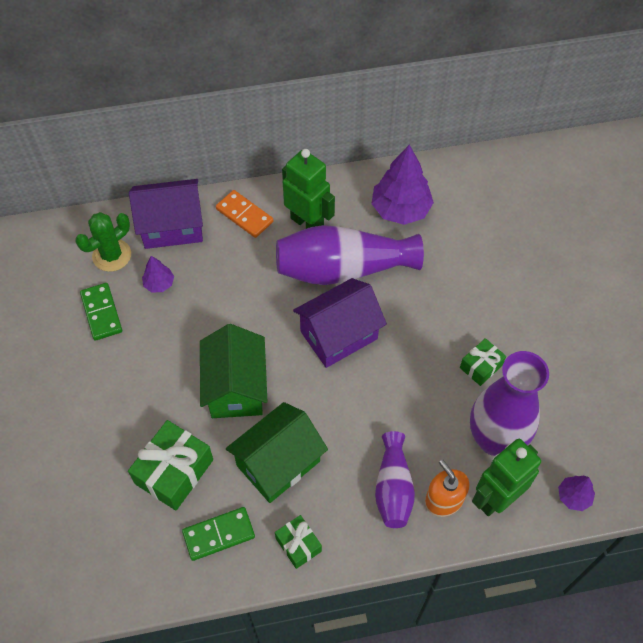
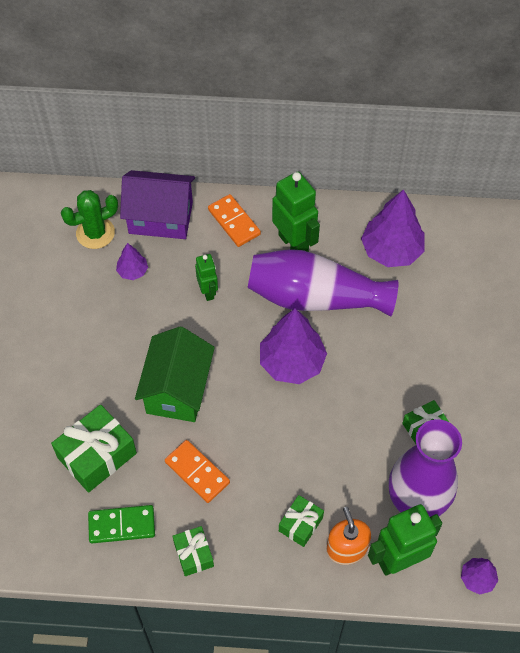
camera: 15 degrees right, 0 degrees up
green domino [80,283,122,341] -> none
green house [226,402,328,503] -> orange domino [165,440,230,503]
purple house [293,278,387,368] -> purple tree [260,308,327,384]
purple vase [375,431,415,528] -> green gift [279,495,324,547]
none -> green robot [195,254,218,301]

